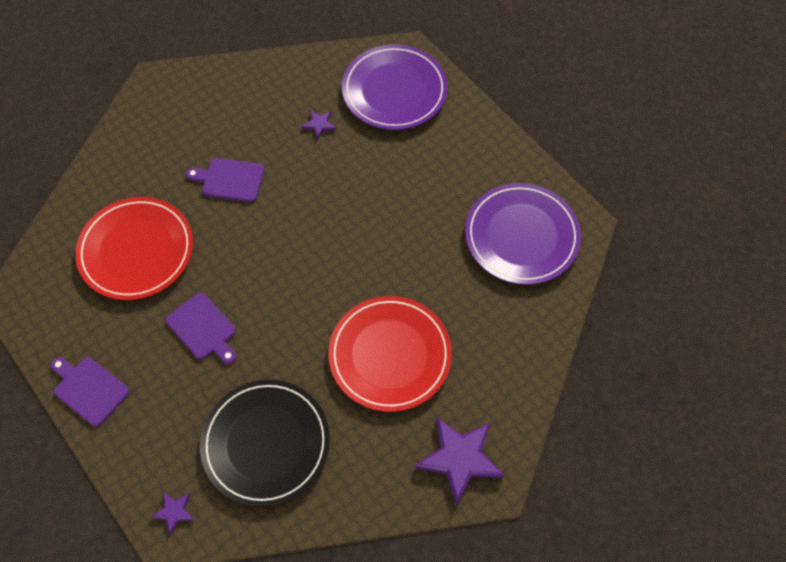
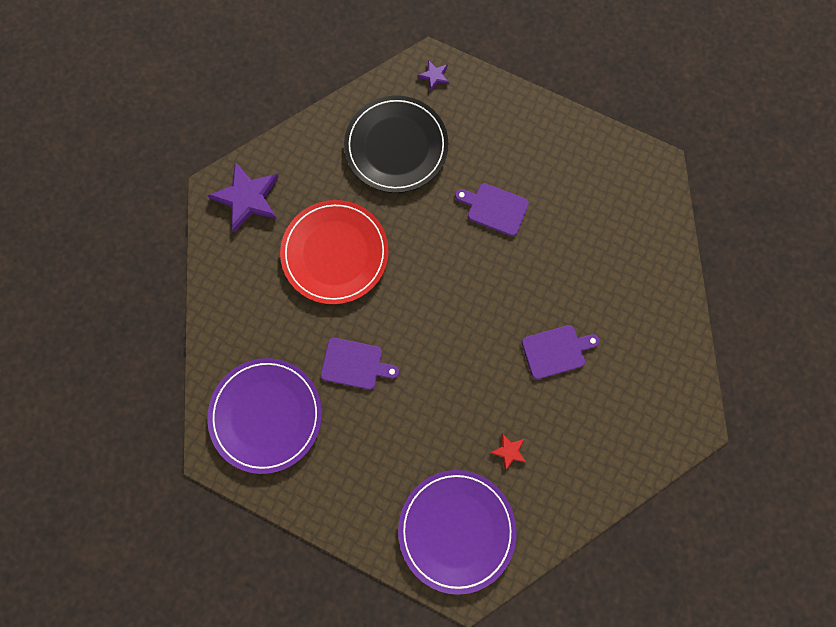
camera: 155 degrees right, 15 degrees up
purple cutting board [51,357,129,427] -> purple cutting board moved to [321,338,399,390]
red plate [75,197,193,300] -> none
purple star [301,110,336,139] -> red star [490,433,526,471]

